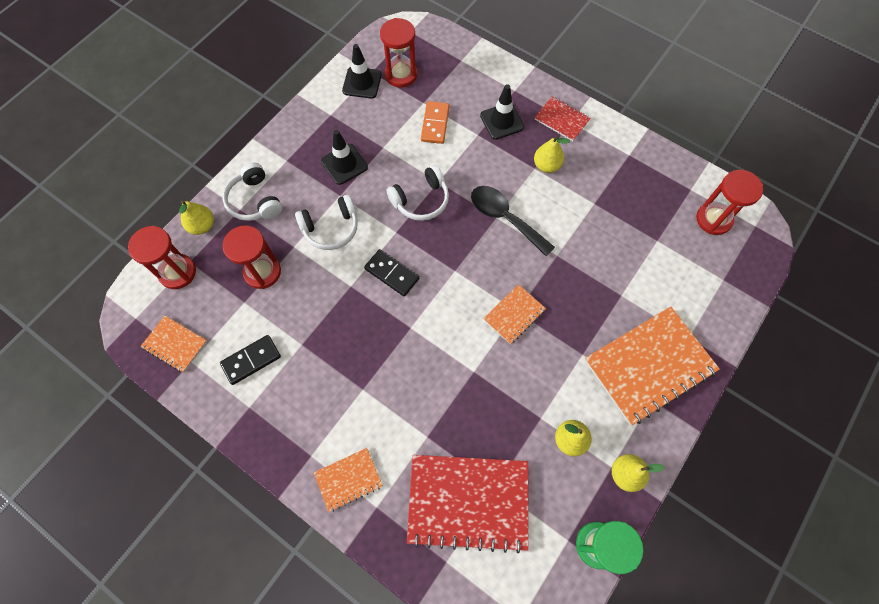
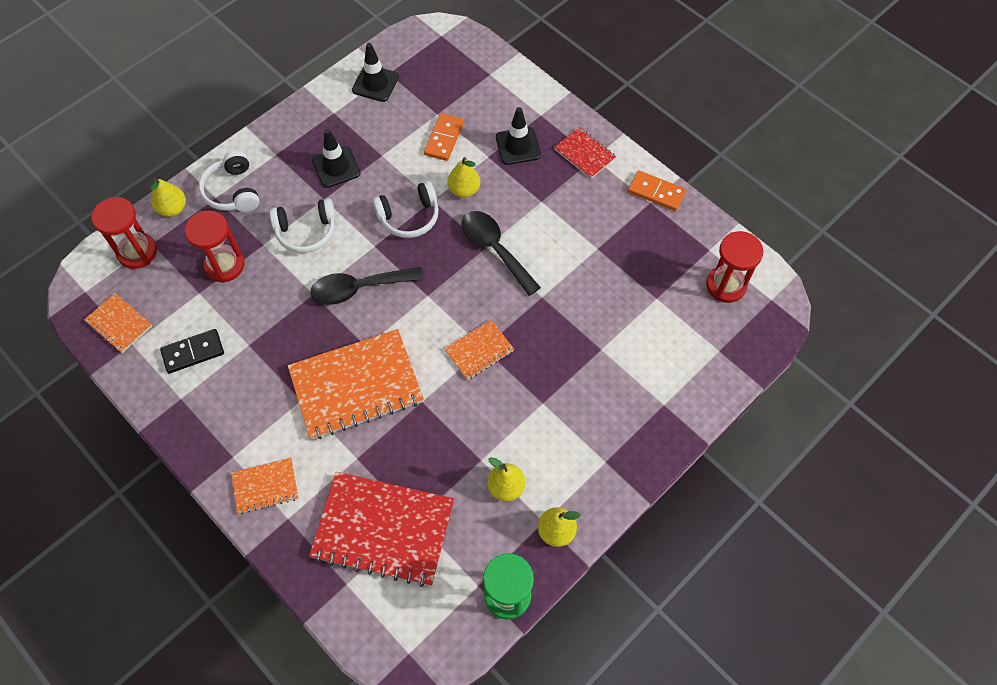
camera: 10 degrees right, 5 degrees down
black domino [364,249,419,297] -> black spoon [310,267,424,305]
red hourglass [380,18,417,88] -> none
yellow pear [534,135,570,173] -> yellow pear moved to [448,157,480,198]
orange notebook [585,307,720,425] -> orange notebook moved to [288,329,424,440]
none -> orange domino [628,170,686,211]

